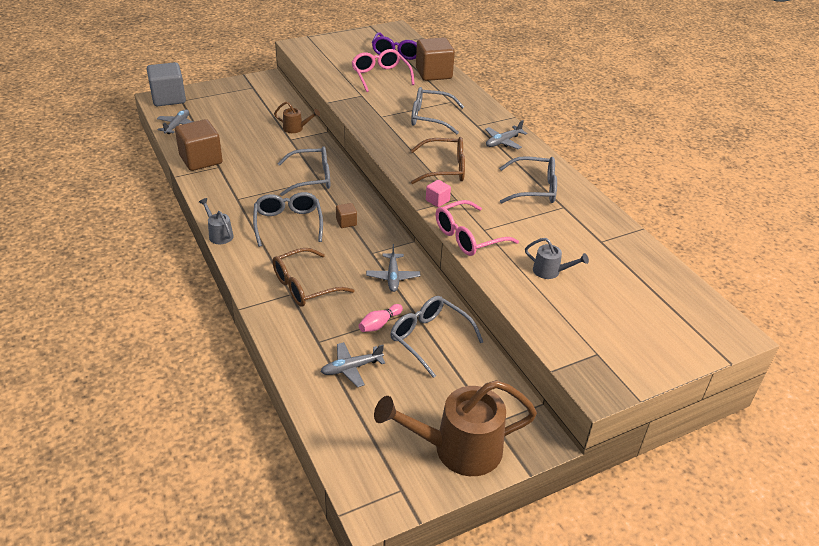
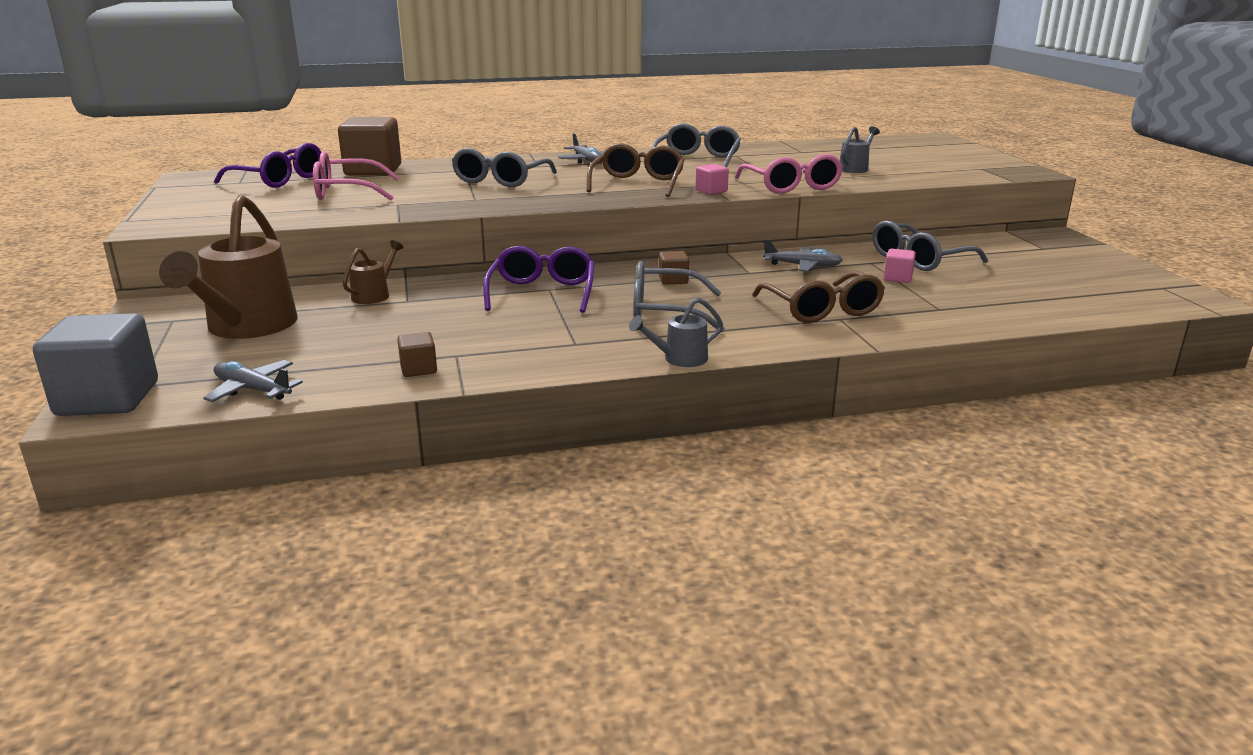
camera: 75 degrees left, 15 degrees down
brown cube [175,119,223,171] -> brown cube [397,332,437,377], size x0.46
grey glasses [277,146,330,196] -> purple glasses [483,246,594,313]
grey plane [321,342,385,387] -> none
pink bowling pin [359,304,403,332] -> pink cube [883,249,916,283]
brown watering can [374,380,537,476] -> brown watering can moved to [159,195,298,339]

